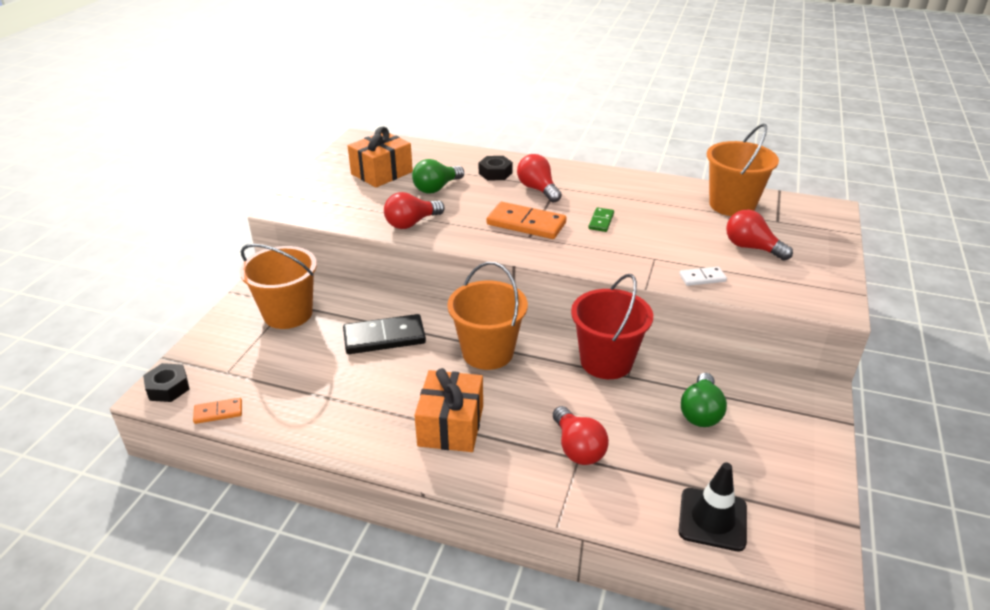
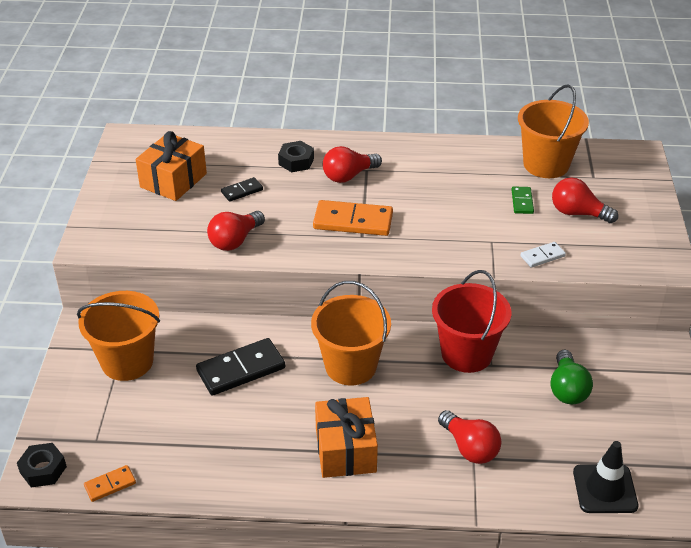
camera: 15 degrees left, 5 degrees up
green light bulb [412,159,464,194] -> black domino [221,177,263,202]
red light bulb [517,154,562,203] -> red light bulb turned 75 degrees counterclockwise [323,146,382,183]
green domino [588,207,614,232] -> green domino moved to [511,186,534,214]

